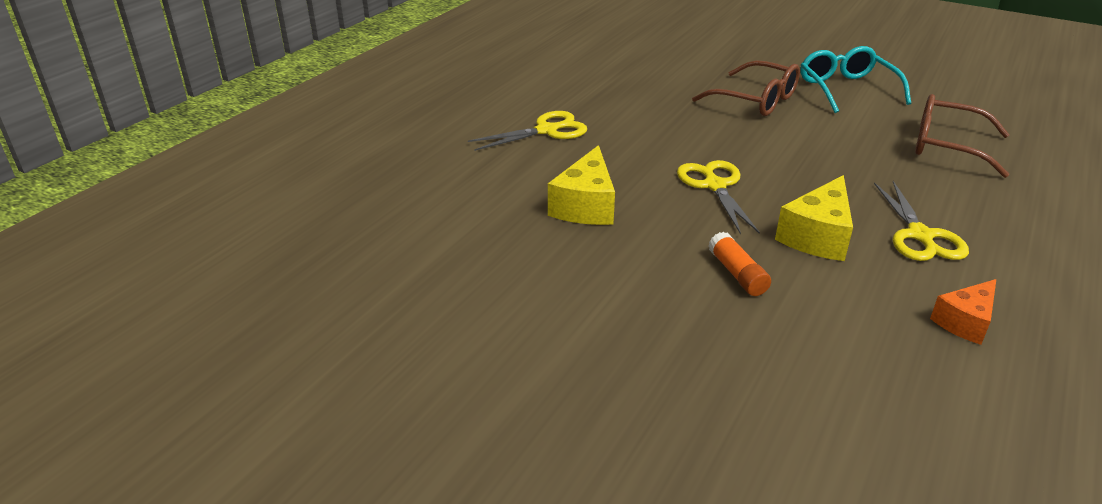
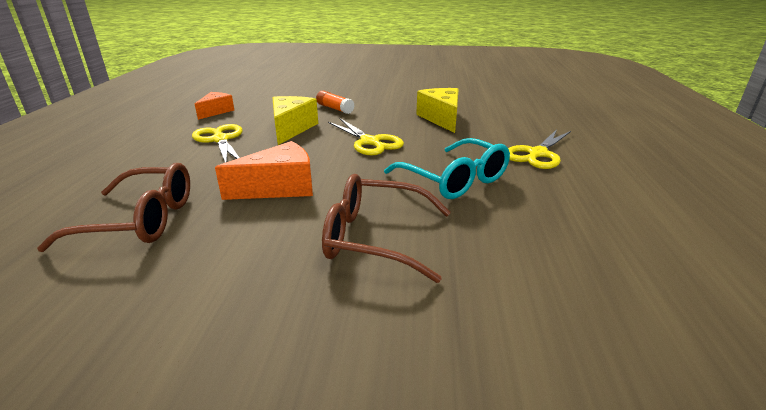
camera: 155 degrees right, 5 degrees down
turquoise glasses [800,46,911,113] -> turquoise glasses moved to [384,138,510,199]
none -> orange cheese [215,141,313,200]

